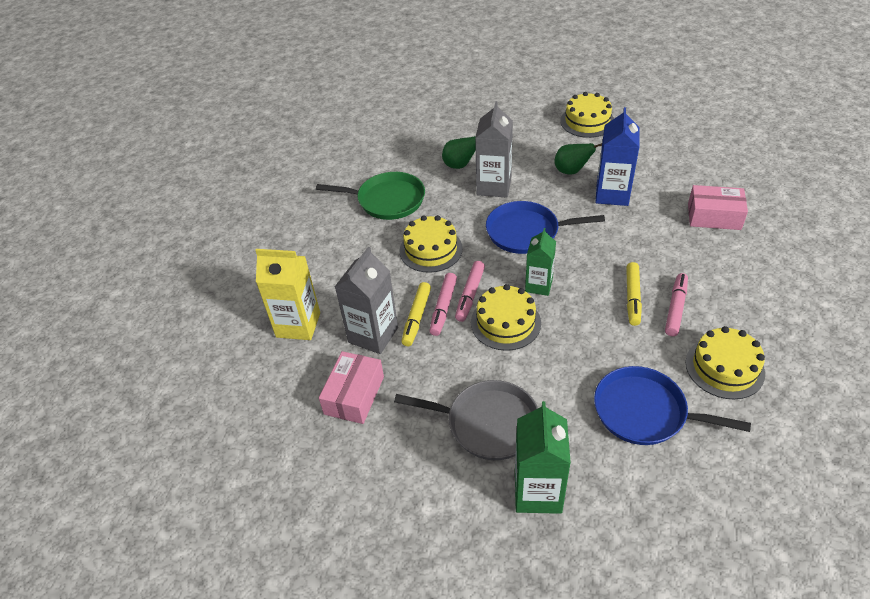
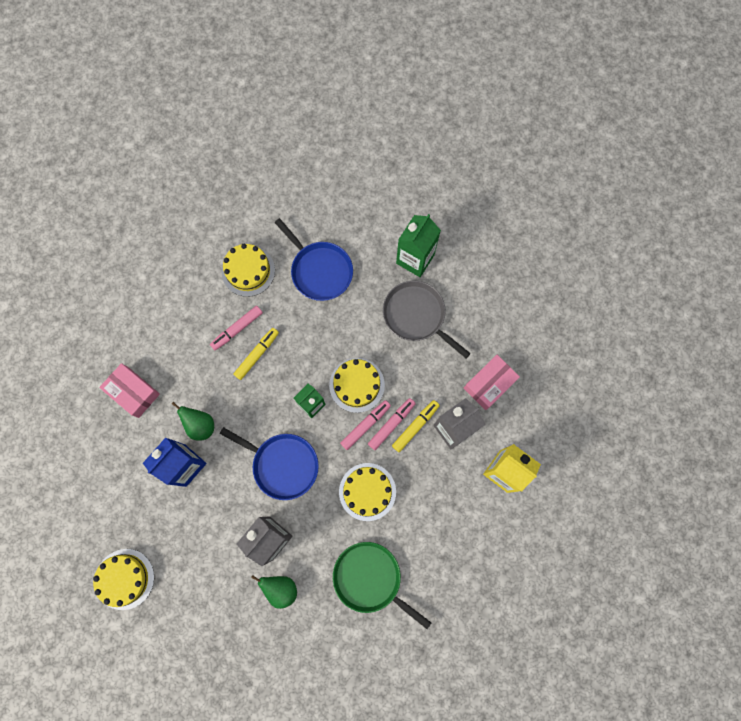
camera: 155 degrees left, 30 degrees up
green pear [554,143,602,175] -> green pear moved to [172,402,214,441]

